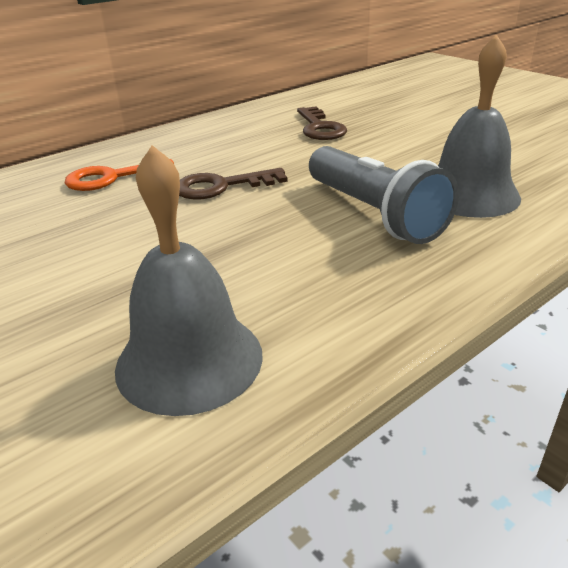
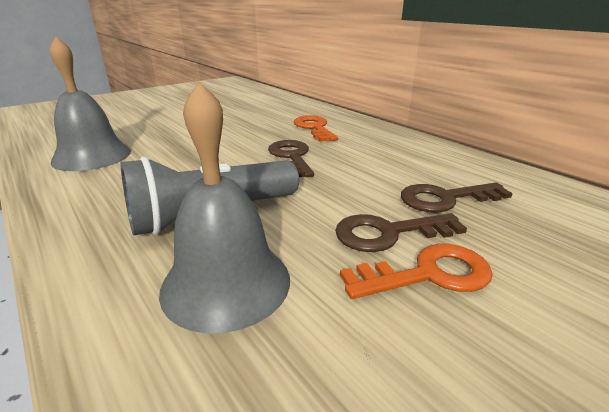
camera: 90 degrees right, 5 degrees down
none -> brown key [335,213,467,252]
none -> orange key [340,244,493,299]

